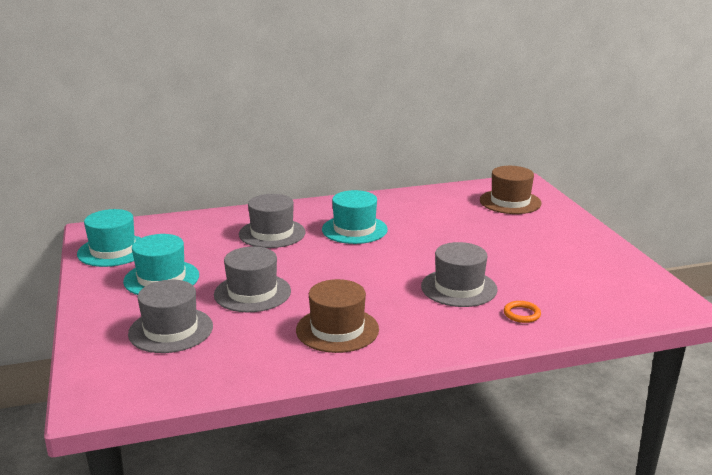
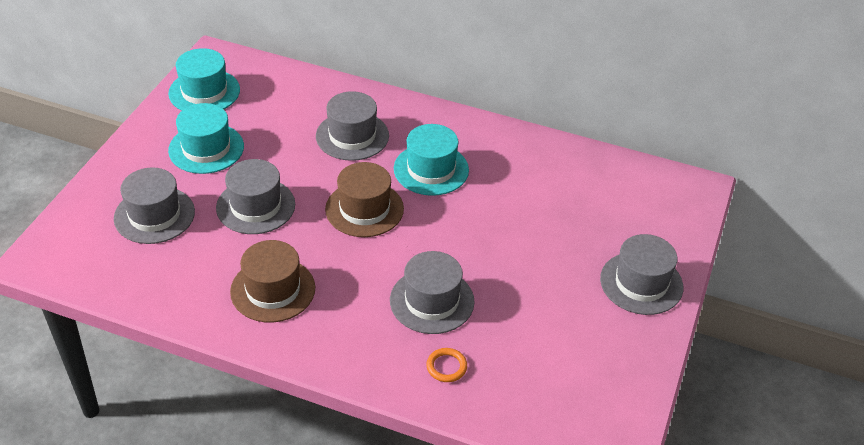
camera: 35 degrees right, 20 degrees up
brown hat [480,166,541,214] -> brown hat moved to [325,162,404,237]
none -> grey hat [600,234,683,315]

